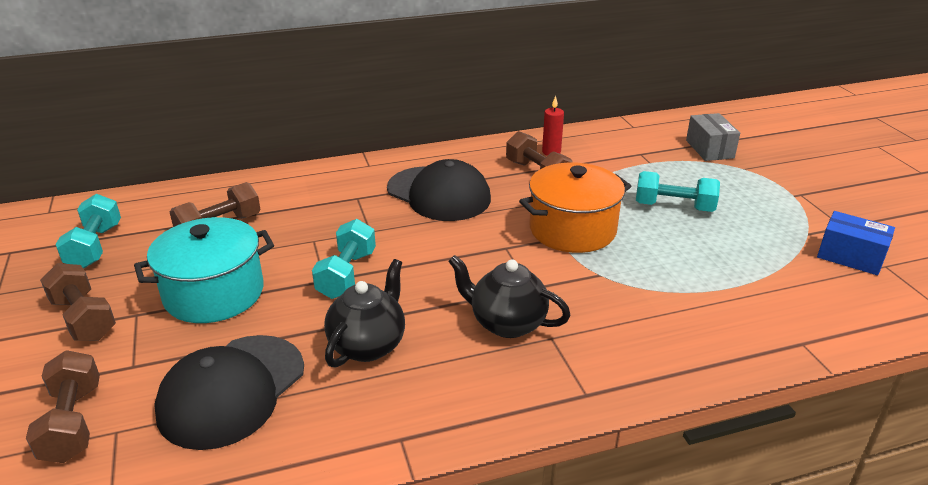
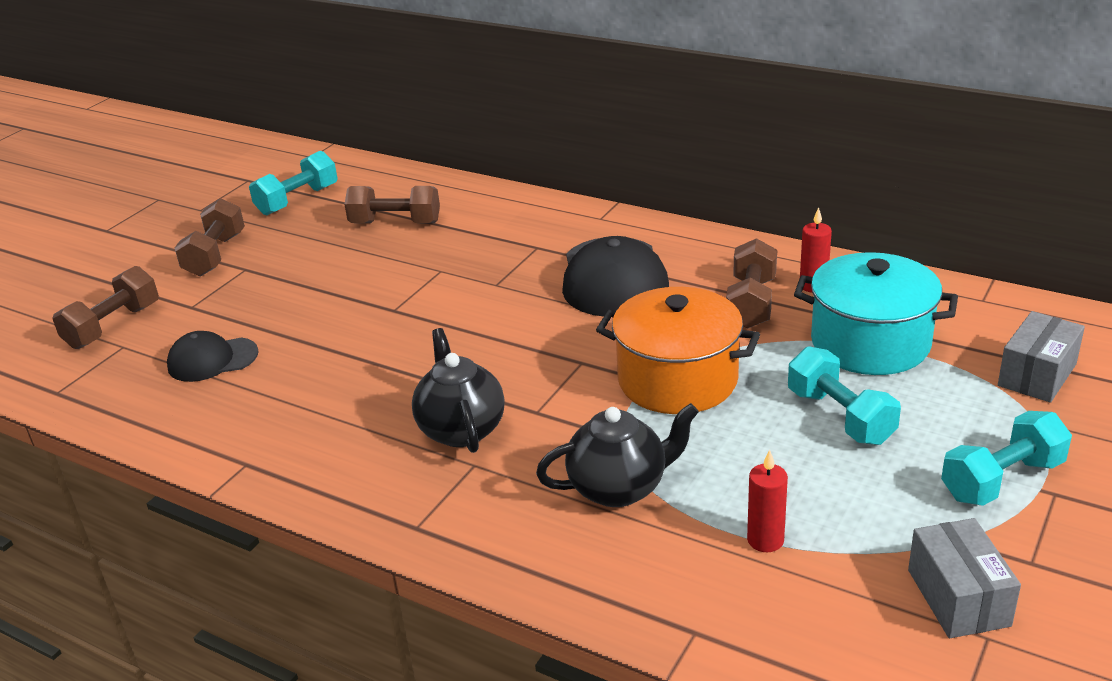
camera: 50 degrees right, 0 degrees up
turquoise pot [134,217,274,323] -> turquoise pot moved to [794,252,958,375]
black cap [154,335,304,450] -> black cap [167,331,259,382], size x0.58
turquoise dumbbell [312,219,376,299] -> turquoise dumbbell moved to [941,411,1072,506]
black teapot [324,259,405,368] -> black teapot moved to [536,403,699,507]
blue box [817,211,895,275] -> grey box [908,518,1021,638]
none -> red candle [747,450,788,552]

